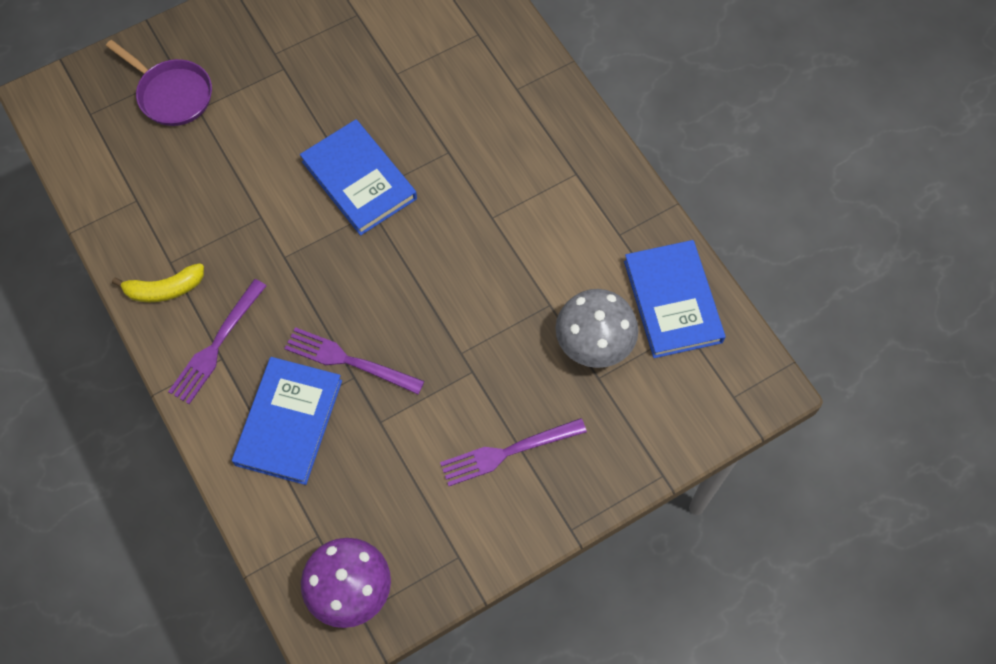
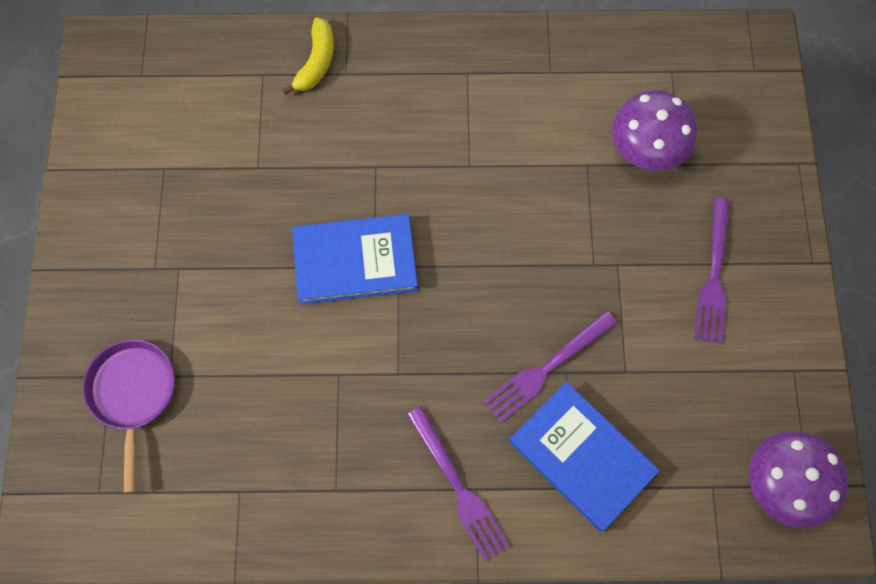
camera: 60 degrees left, 5 degrees up
purple pan [106,40,212,126] -> purple pan turned 75 degrees counterclockwise [83,340,175,493]
yellow banana [112,263,204,302] -> yellow banana moved to [282,17,334,95]
grey mushroom [555,289,638,368] -> purple mushroom [612,90,697,171]
blue book [624,240,726,358] -> none

